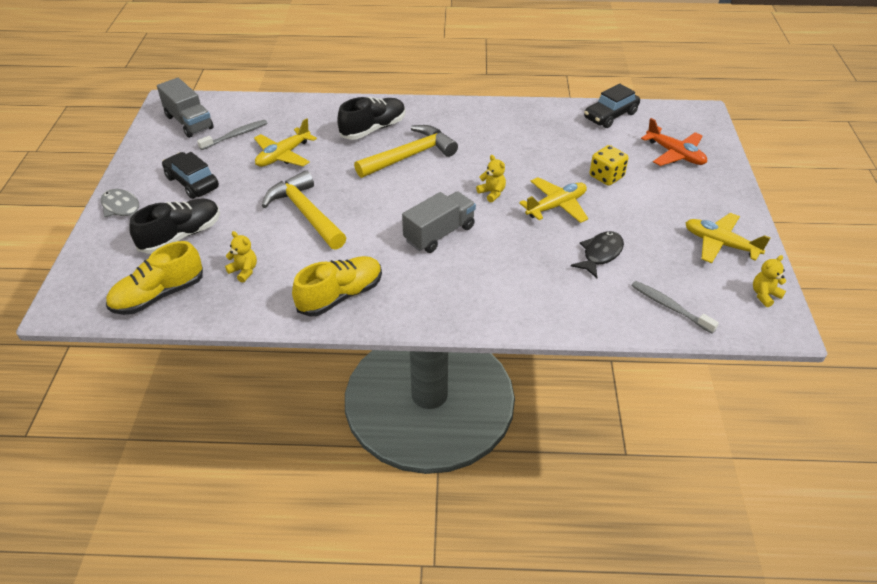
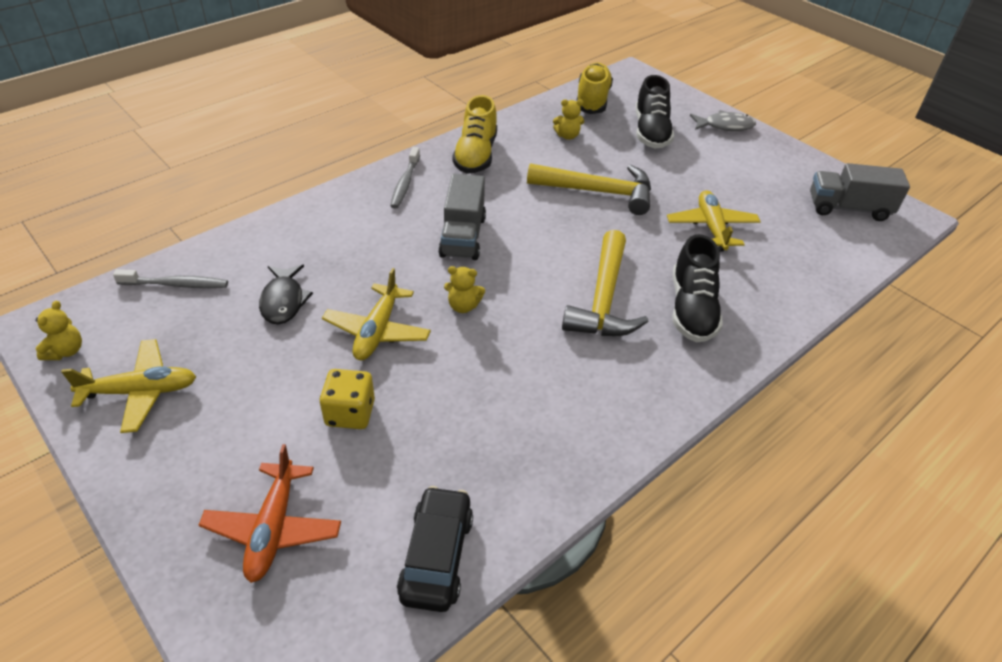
camera: 135 degrees right, 0 degrees up
black car [162,152,219,199] -> none
grey toothbrush [197,120,267,150] -> grey toothbrush moved to [390,147,420,208]
orange plane [641,118,707,166] -> orange plane turned 90 degrees counterclockwise [199,444,341,583]

